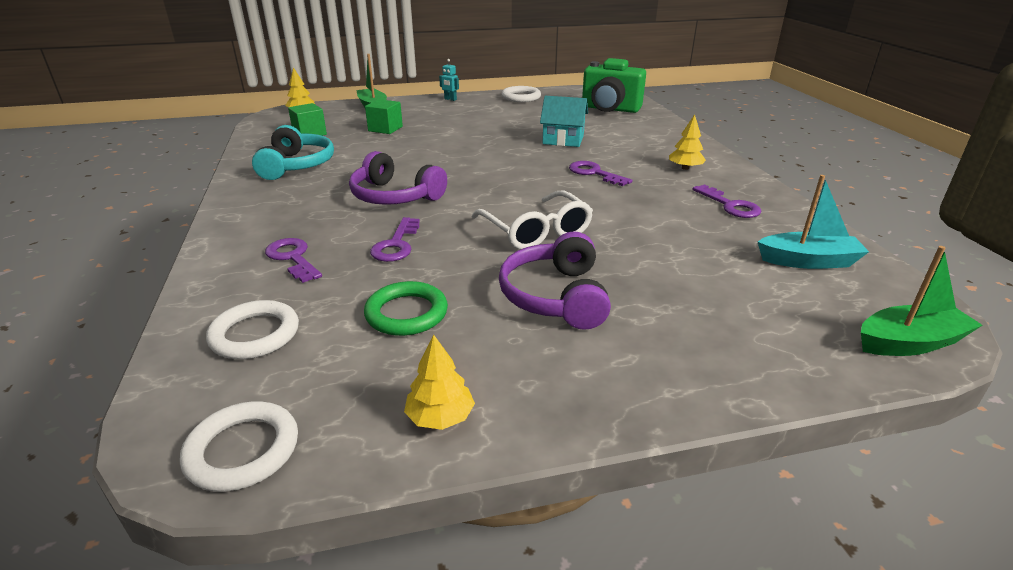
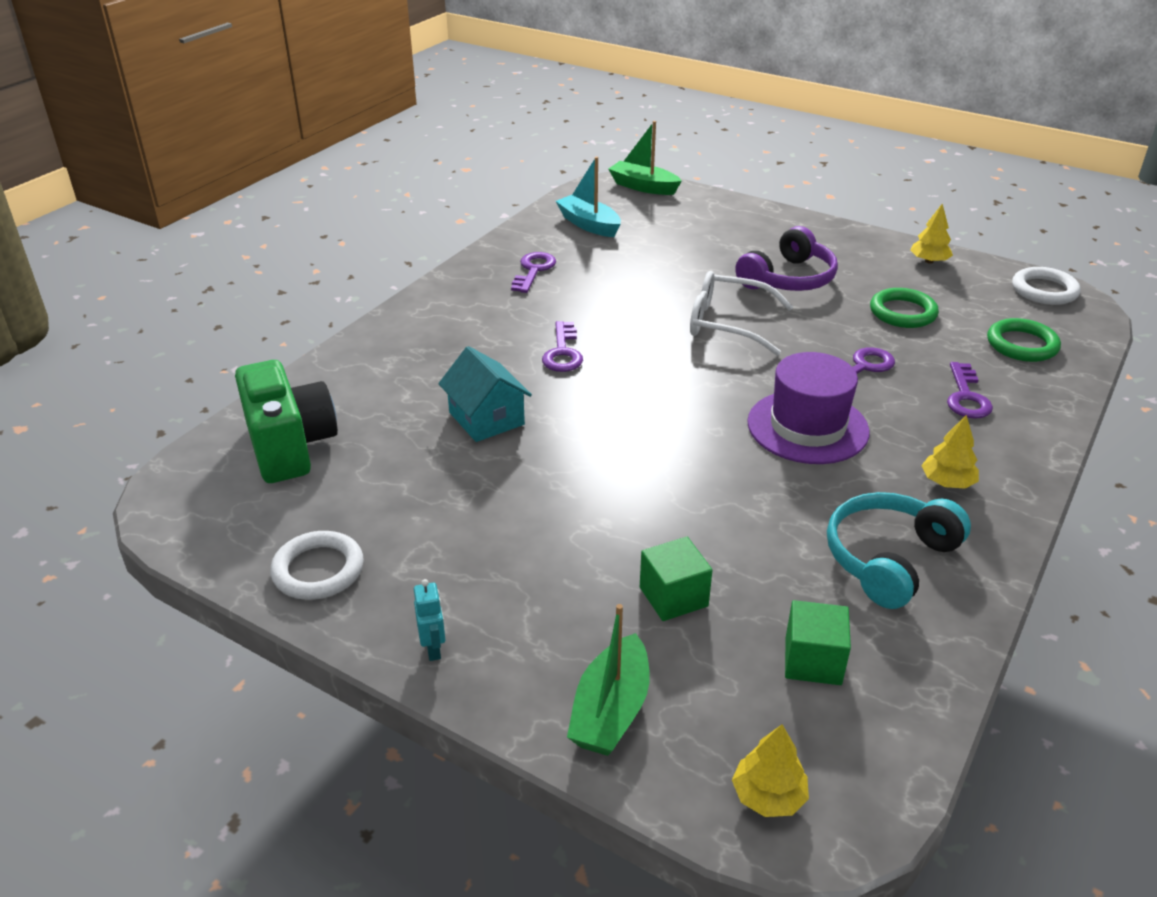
camera: 135 degrees left, 5 degrees up
white ring [206,300,299,359] -> green ring [987,318,1061,362]
purple headphones [349,151,447,205] -> purple hat [747,352,870,464]
white glasses [472,191,593,250] -> white glasses turned 90 degrees counterclockwise [690,271,793,356]
yellow tree [669,114,706,170] -> yellow tree moved to [921,415,979,489]

